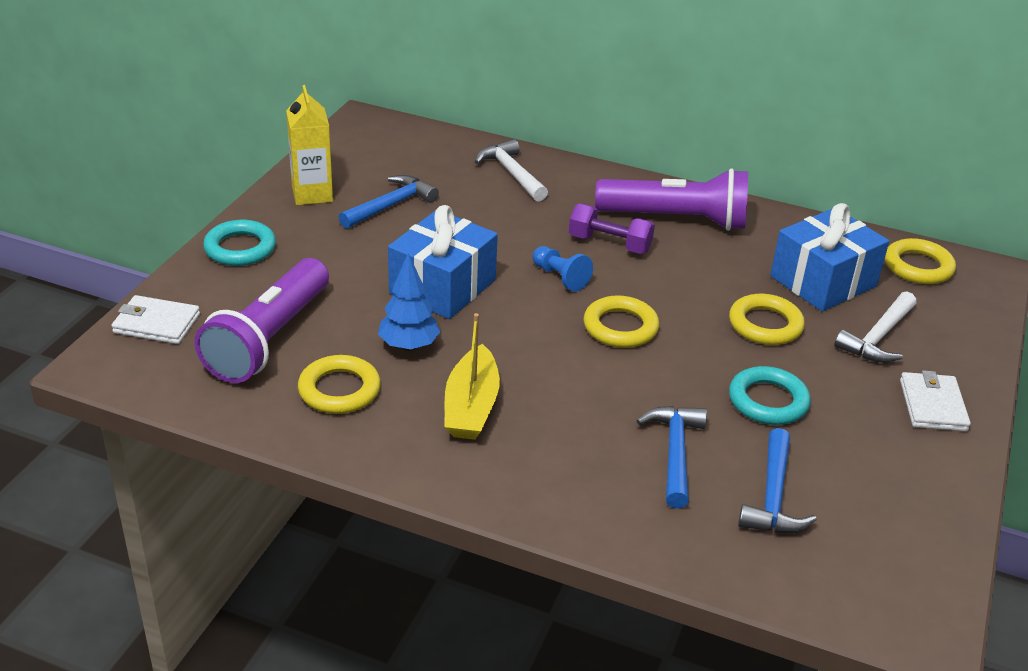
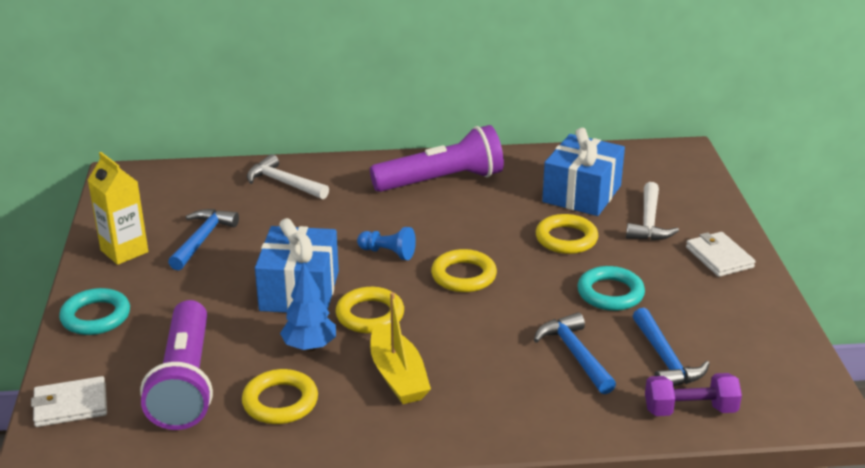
camera: 25 degrees left, 5 degrees down
purple dumbbell [569,204,655,254] -> purple dumbbell moved to [645,373,742,416]
yellow ring [885,238,956,284] -> yellow ring moved to [336,287,404,333]

